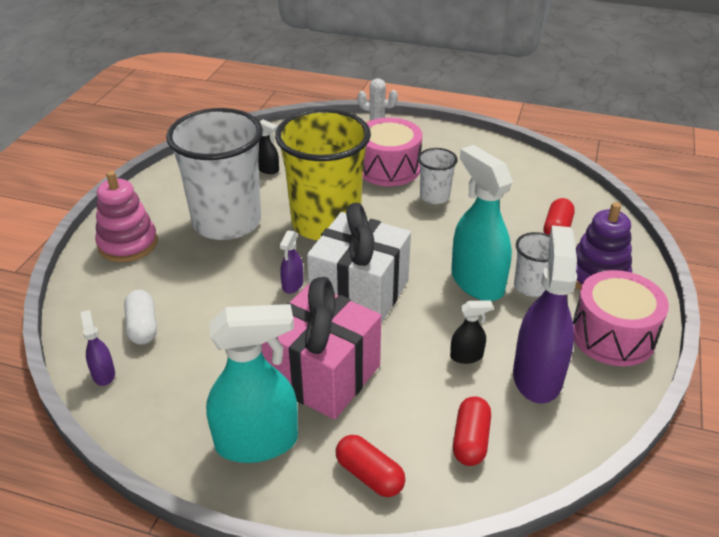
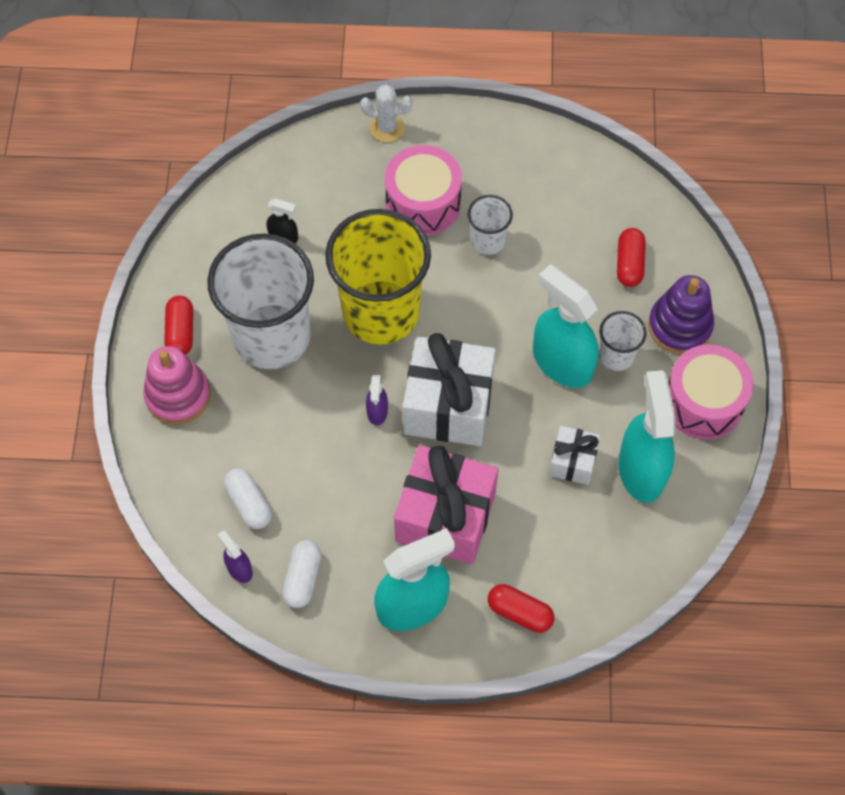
camera: 15 degrees left, 25 degrees up
black spray bottle [450,300,493,364] -> white gift [549,426,600,485]
red capsule [453,396,491,466] -> red capsule moved to [164,296,193,355]
purple spray bottle [513,225,577,403] -> turquoise spray bottle [618,370,676,503]
none -> white capsule [282,540,321,608]

